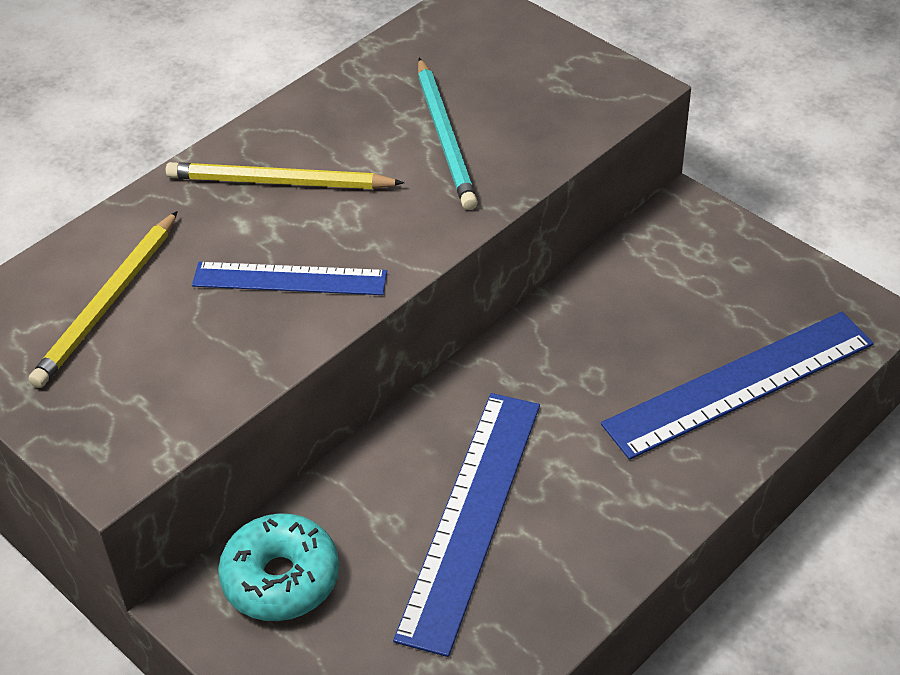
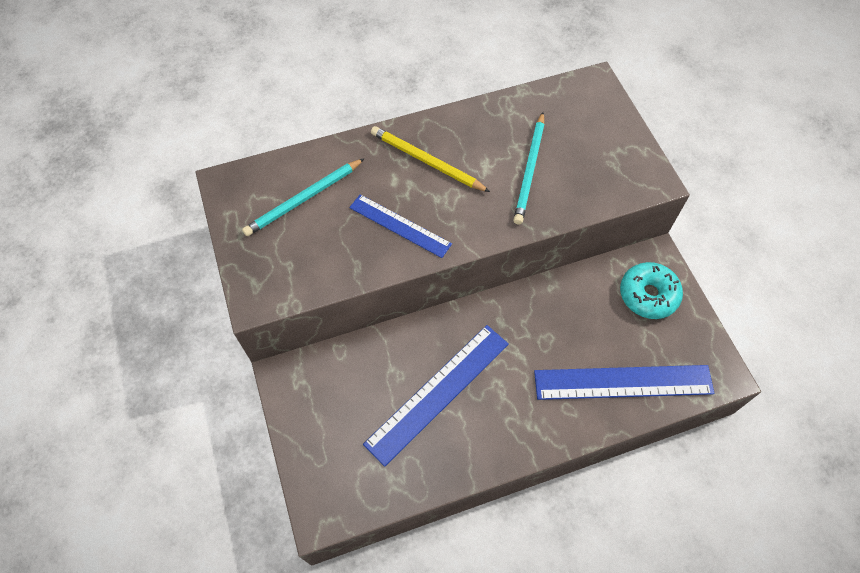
camera: 25 degrees right, 15 degrees up
yellow pencil [29,211,178,388] -> turquoise pencil [242,158,365,236]
turquoise donut [218,513,339,621] -> turquoise donut moved to [620,262,683,319]

